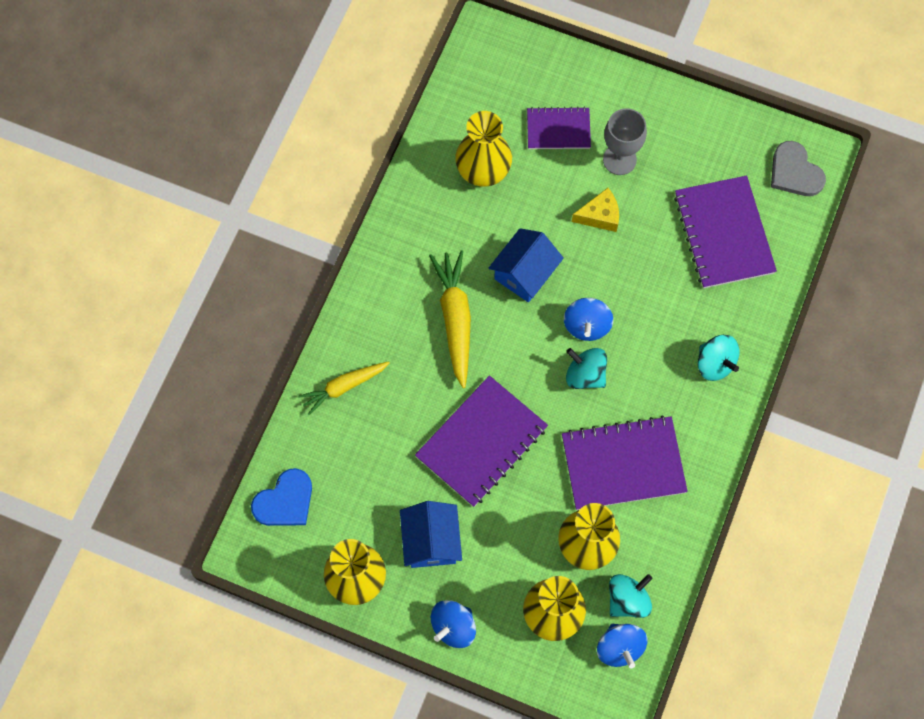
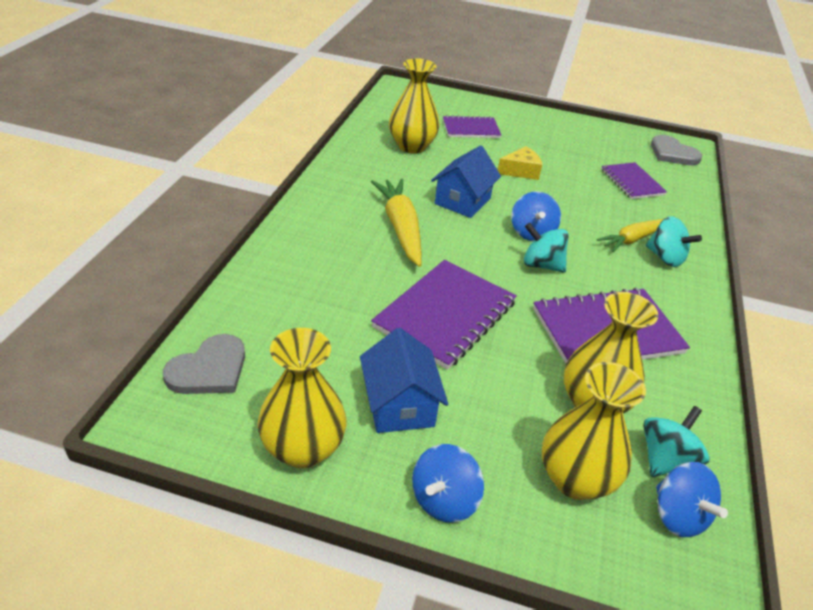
camera: 10 degrees left, 30 degrees down
blue heart [251,468,312,526] -> grey heart [163,334,245,394]
yellow carrot [298,361,390,415] -> yellow carrot moved to [597,219,664,252]
grey goblet [603,108,647,175] -> none
purple notebook [674,175,777,289] -> purple notebook [601,162,667,199], size x0.60

